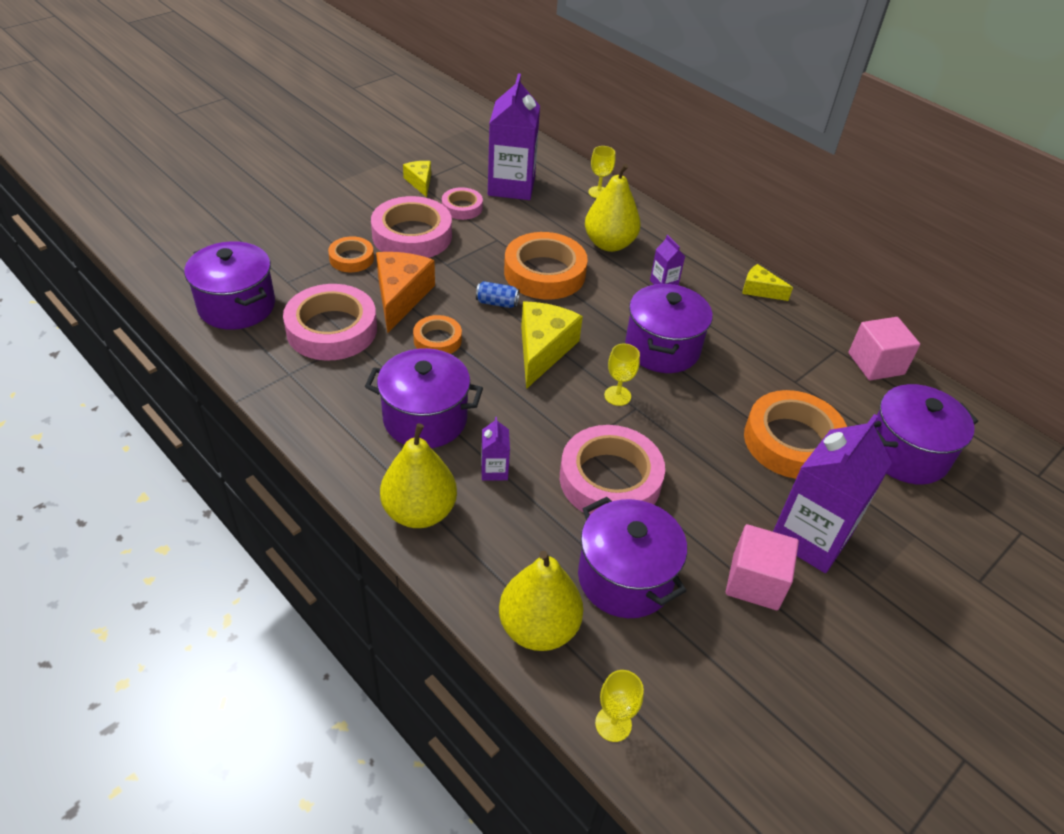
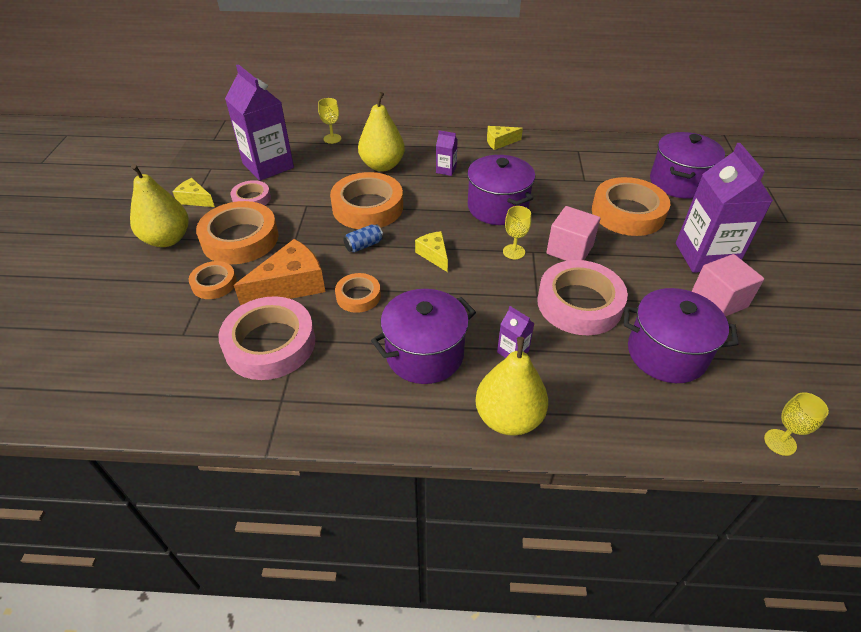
camera: 40 degrees left, 0 degrees up
purple pot [184,241,275,330] -> none
pink tape [371,196,452,258] -> orange tape [196,201,279,264]
orange cheese [376,252,435,333] -> orange cheese turned 90 degrees clockwise [234,239,325,306]
yellow pear [499,551,583,651] -> yellow pear moved to [130,164,189,247]
yellow cheese [521,302,583,389] -> yellow cheese [415,231,448,272], size x0.56
pink cube [848,317,920,381] -> pink cube moved to [546,206,601,261]

